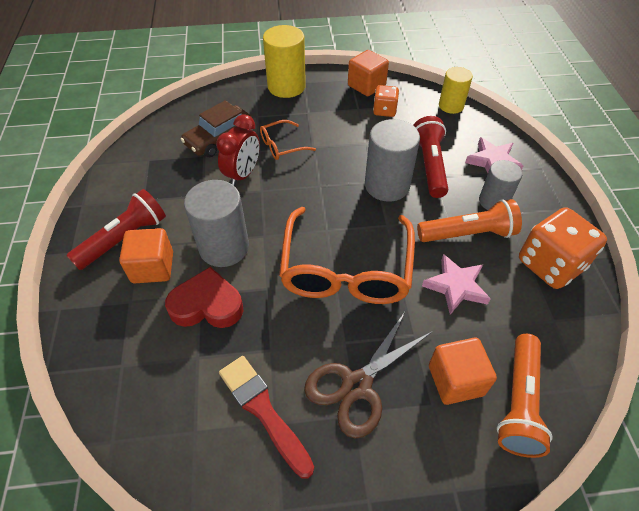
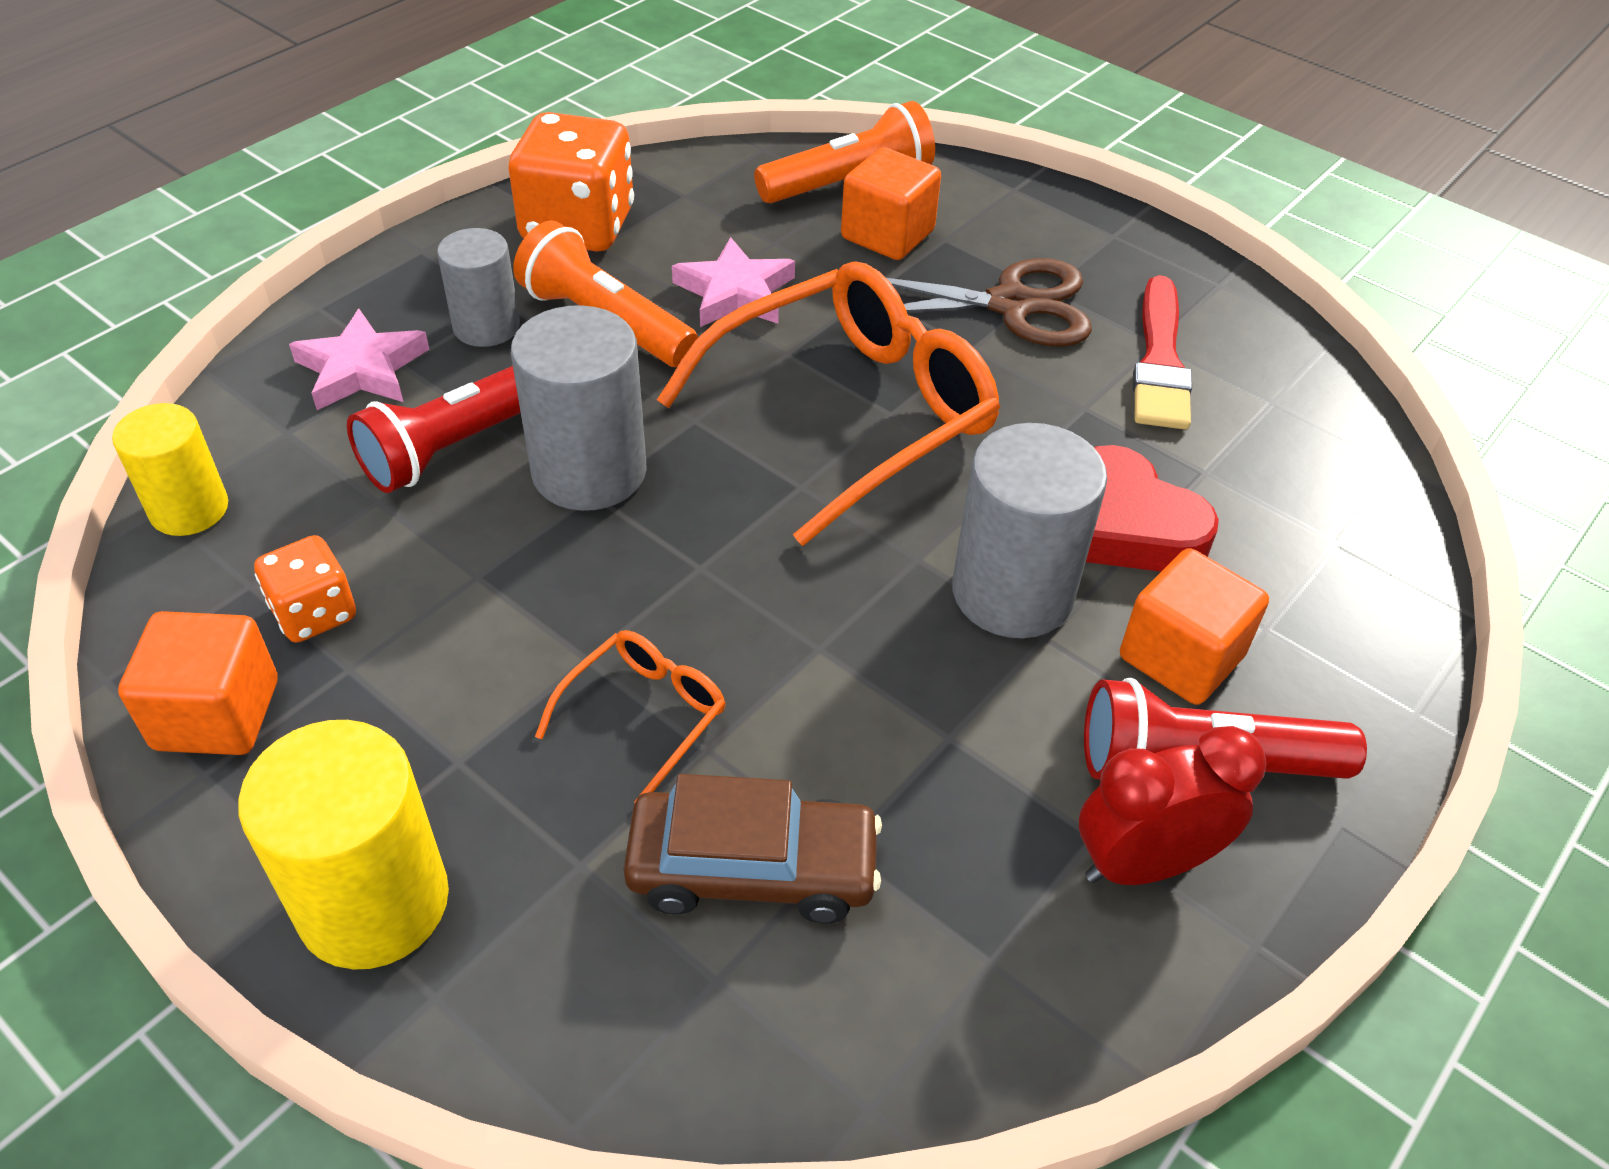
camera: 135 degrees left, 5 degrees down
red clock [216,114,260,186] -> red clock moved to [1079,726,1266,885]
orange glasses [260,120,316,160] -> orange glasses turned 75 degrees counterclockwise [535,630,726,803]

